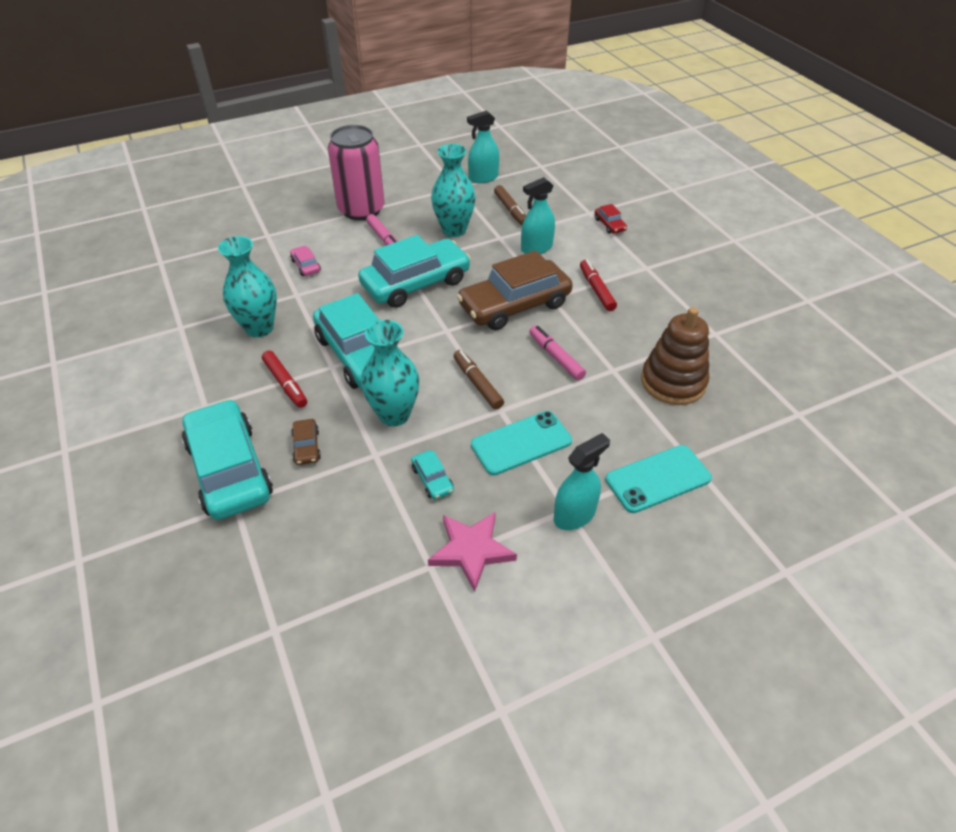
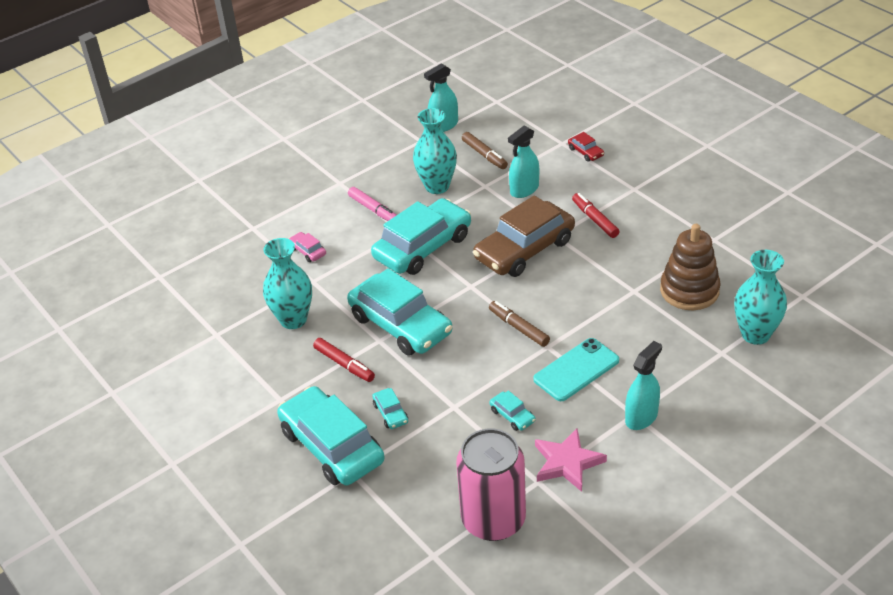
camera: 10 degrees left, 5 degrees down
brown car [291,419,321,465] -> turquoise car [372,388,408,429]
pink can [328,125,385,220] -> pink can moved to [456,428,526,541]
turquoise vase [361,320,419,426] -> turquoise vase moved to [734,250,787,345]
pink marker [529,326,586,380] -> none
turquoise phone [605,445,712,513] -> none

